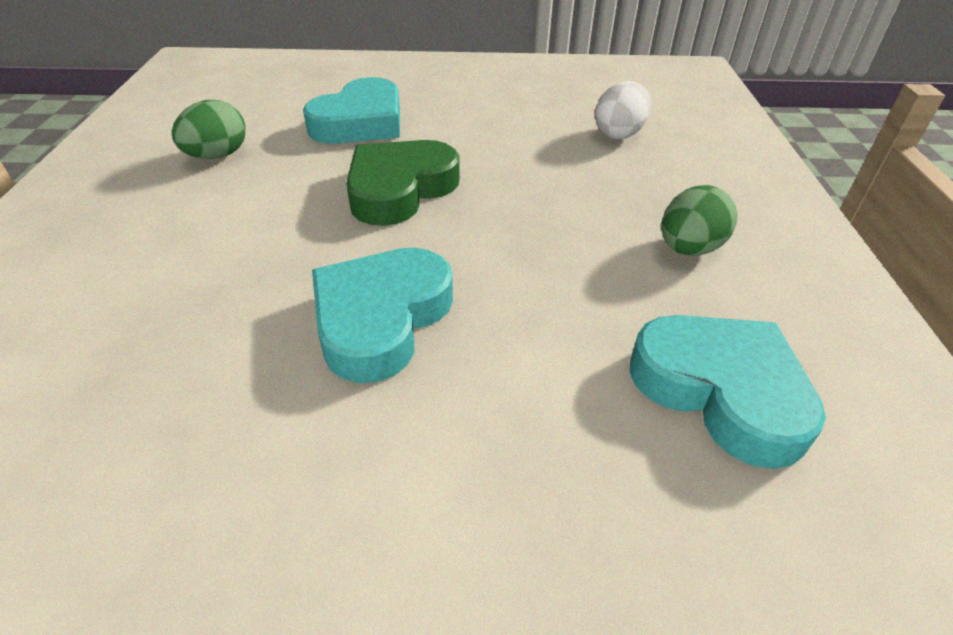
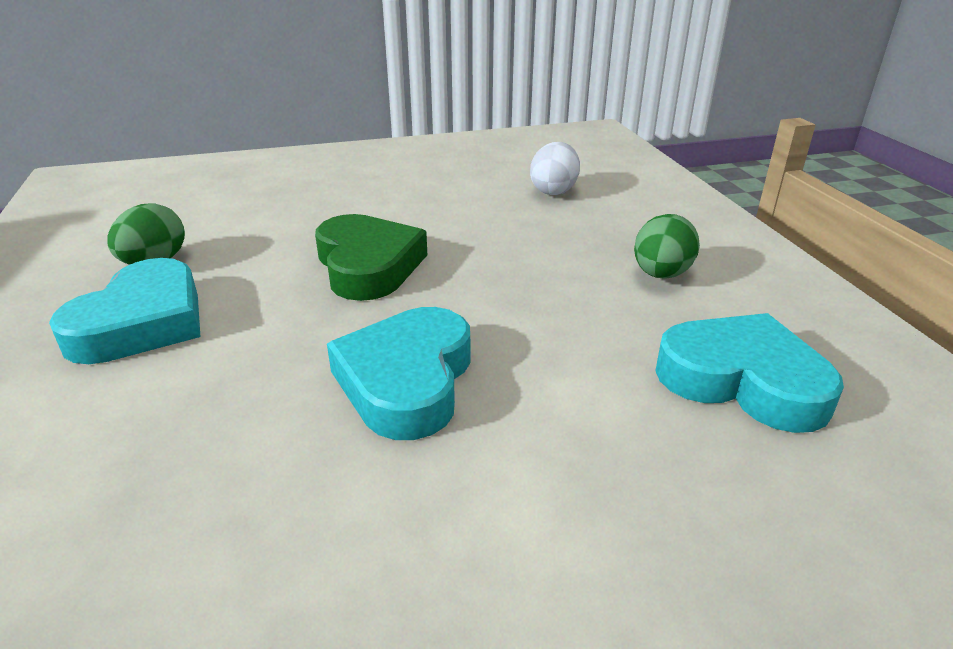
camera: 15 degrees left, 10 degrees down
turquoise heart [303,77,400,144] -> turquoise heart moved to [49,258,200,364]
green heart [346,140,460,226] -> green heart turned 135 degrees clockwise [315,214,427,301]

